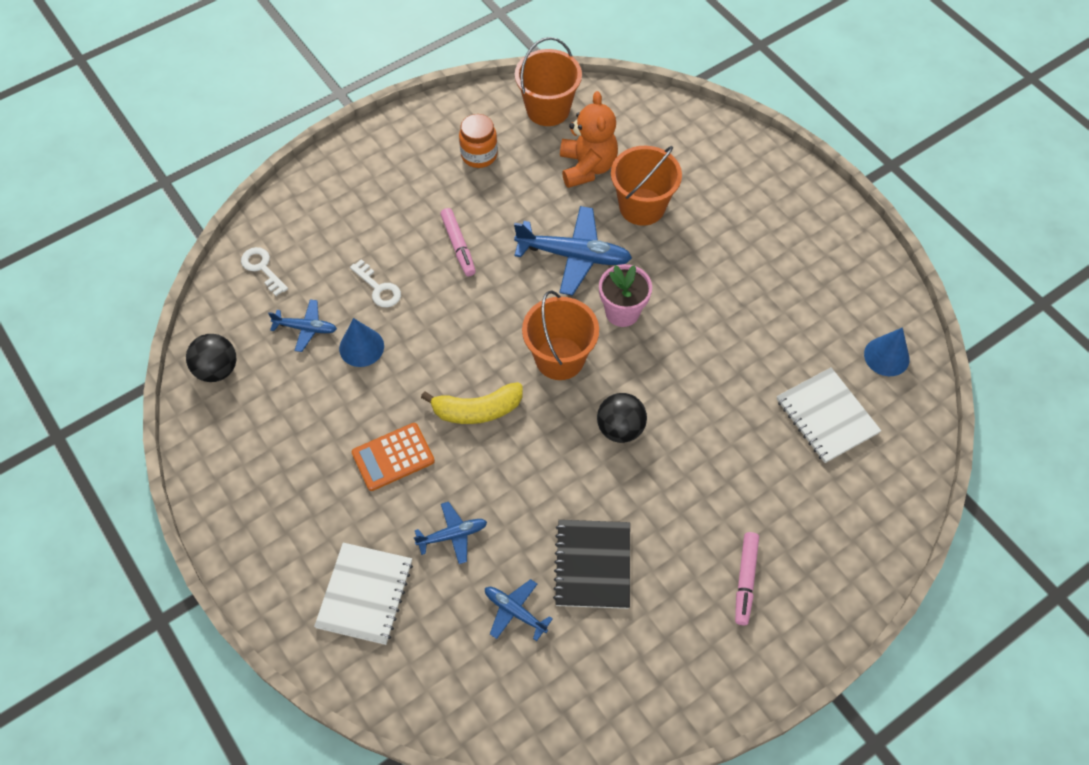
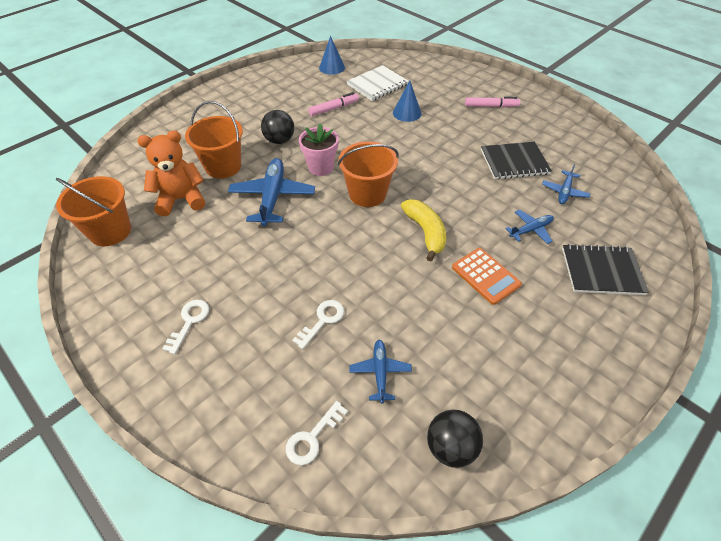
camera: 100 degrees left, 10 degrees down
white notebook [314,543,413,645] -> black notebook [562,244,649,295]
blue cone [339,318,384,367] -> blue cone moved to [393,81,422,122]
blue plane [414,502,487,564] -> blue plane turned 90 degrees clockwise [505,210,554,244]
pink marker [440,208,476,276] -> pink marker moved to [308,92,359,116]
orange jar [459,114,498,168] -> none
black ball [597,393,647,443] -> black ball moved to [261,110,294,144]
none -> white key [162,300,209,354]

